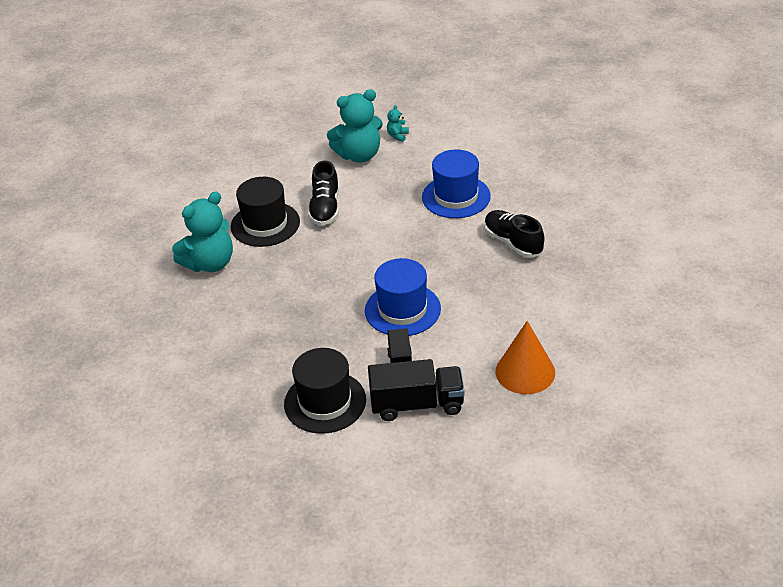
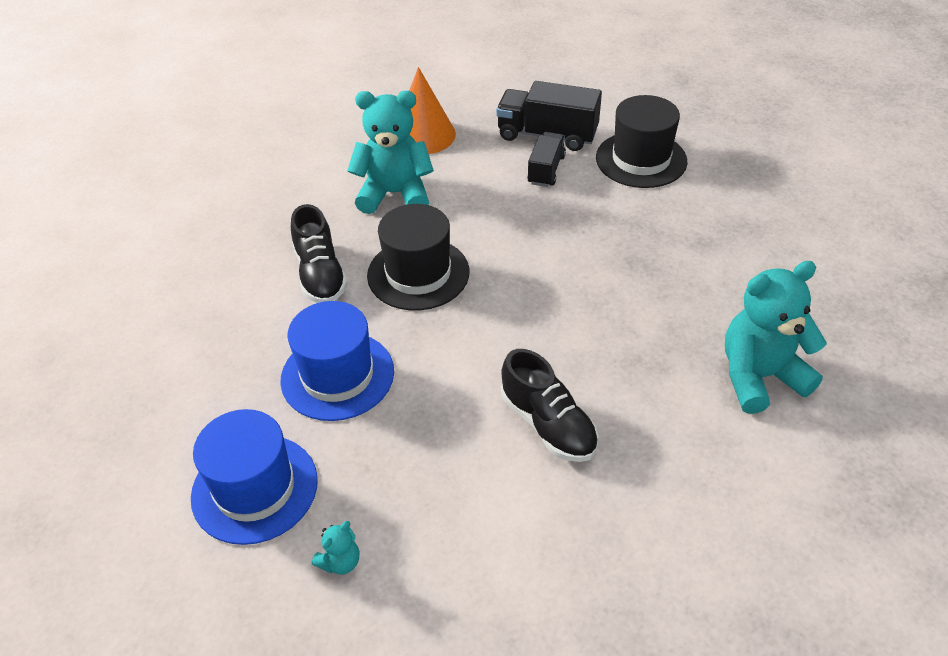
camera: 160 degrees left, 5 degrees up
black hat [231,177,300,247] -> black hat moved to [367,204,469,311]
black shoe [308,160,339,226] -> black shoe turned 120 degrees clockwise [501,349,599,462]
turquoise teddy bear [327,89,383,163] -> turquoise teddy bear moved to [347,91,434,214]
blue hat [365,258,441,336] -> blue hat moved to [191,409,318,545]

